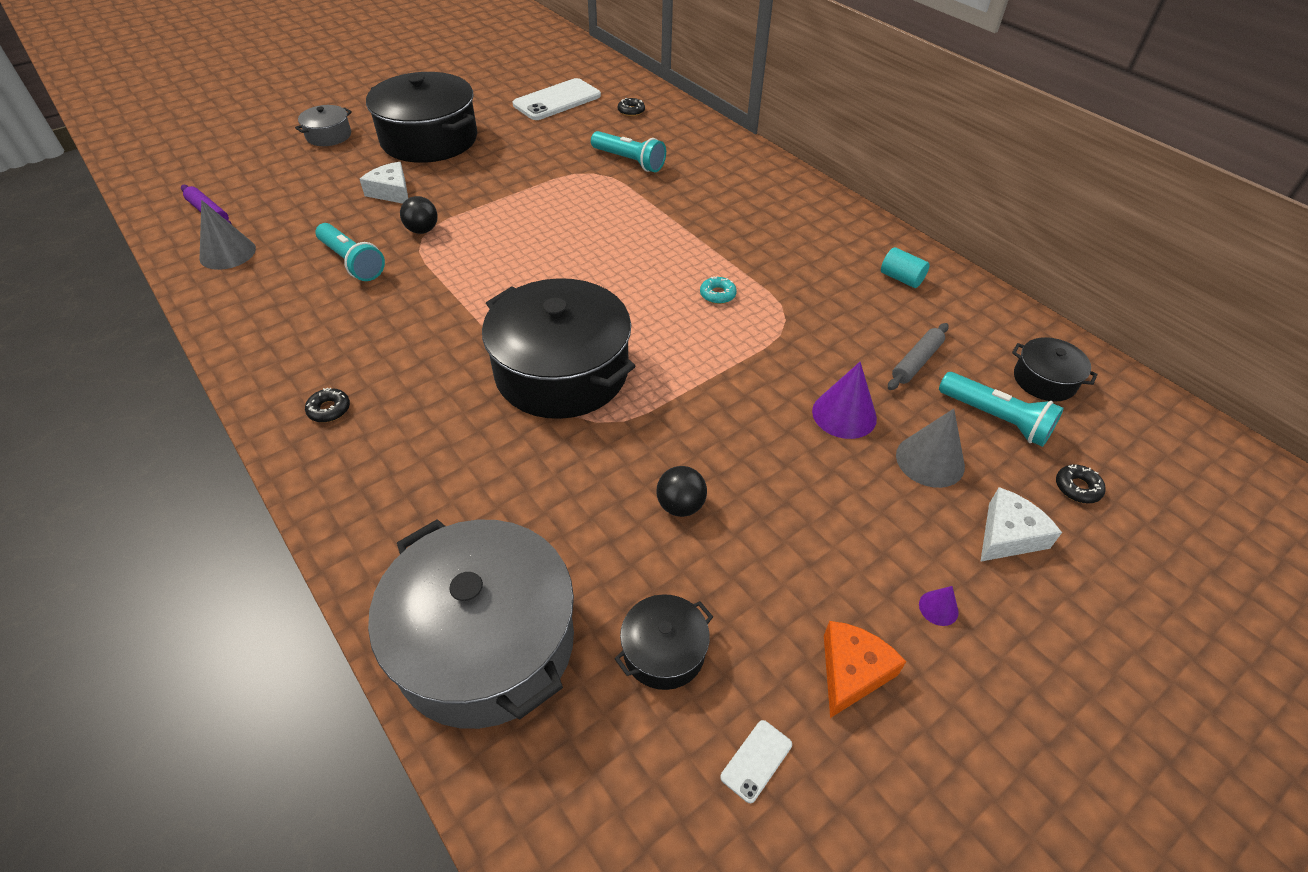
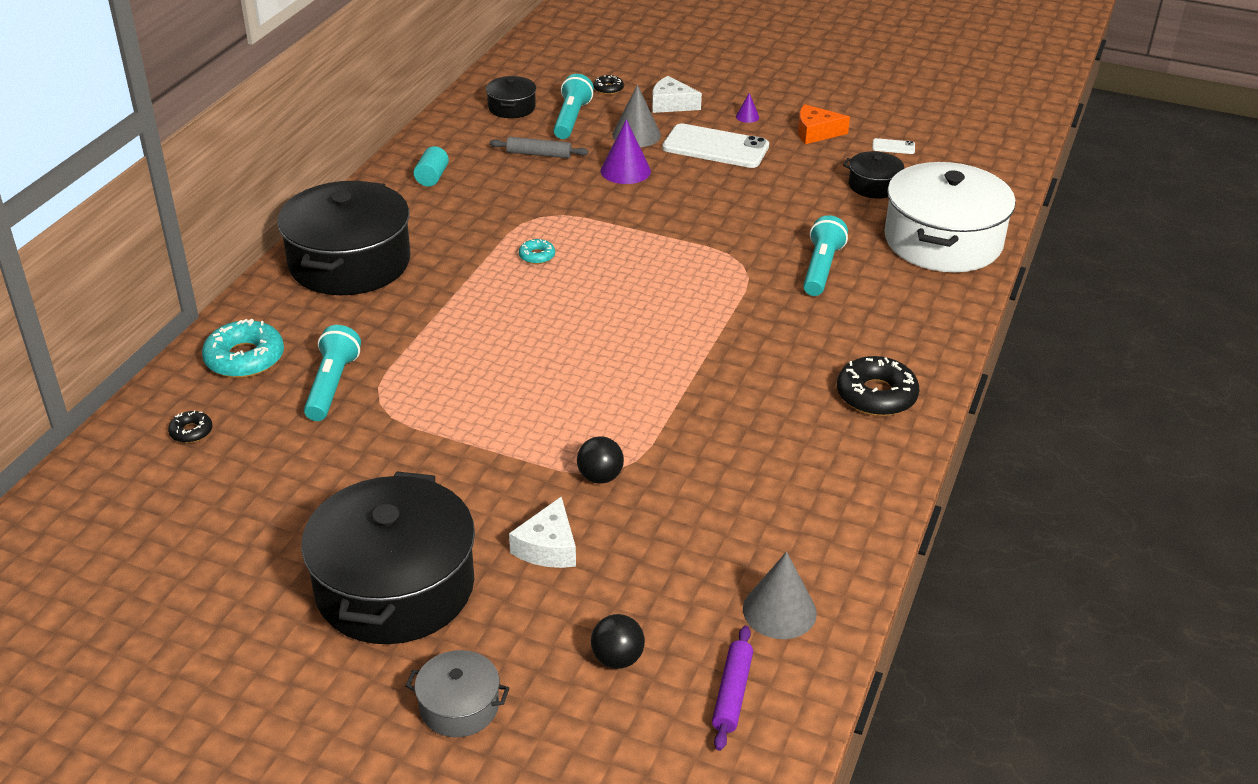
camera: 120 degrees left, 10 degrees down
black donut [305,388,350,422] -> black donut [837,356,919,416], size x1.98
turquoise flashlight [315,223,385,281] -> turquoise flashlight moved to [803,215,848,296]
grey pot [368,519,574,729] -> white pot [884,162,1016,272]
black pot [482,278,635,419] -> black pot moved to [277,180,410,295]
white phone [513,78,601,120] -> white phone moved to [662,123,769,168]
black ball [656,466,707,517] -> black ball moved to [591,614,645,669]
none -> turquoise donut [202,319,284,378]

